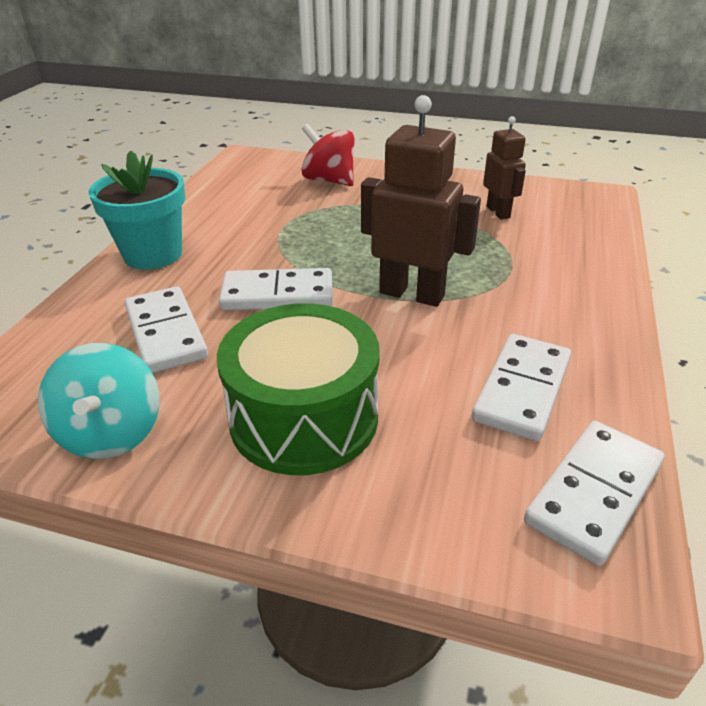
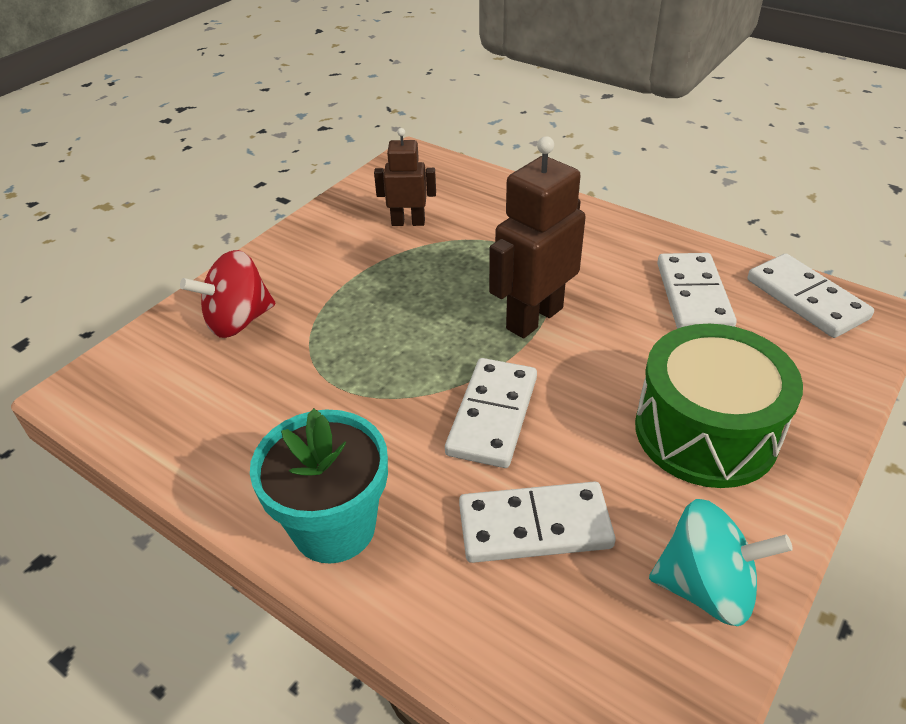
camera: 70 degrees left, 5 degrees up
white domino [472,334,571,441] -> white domino turned 45 degrees clockwise [657,253,737,329]

